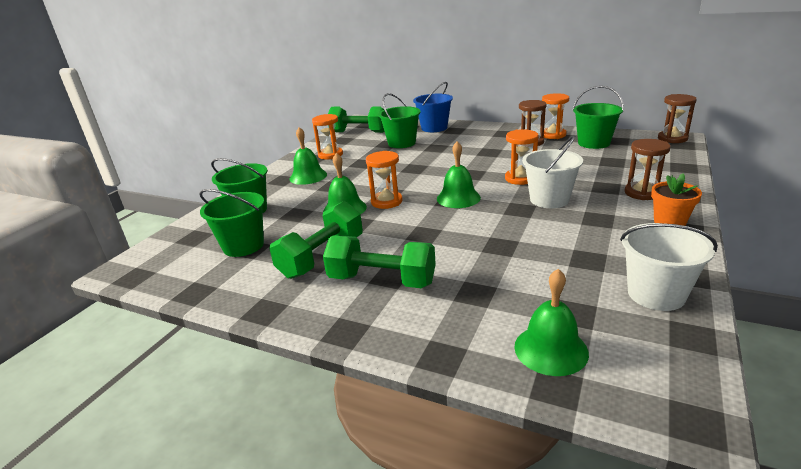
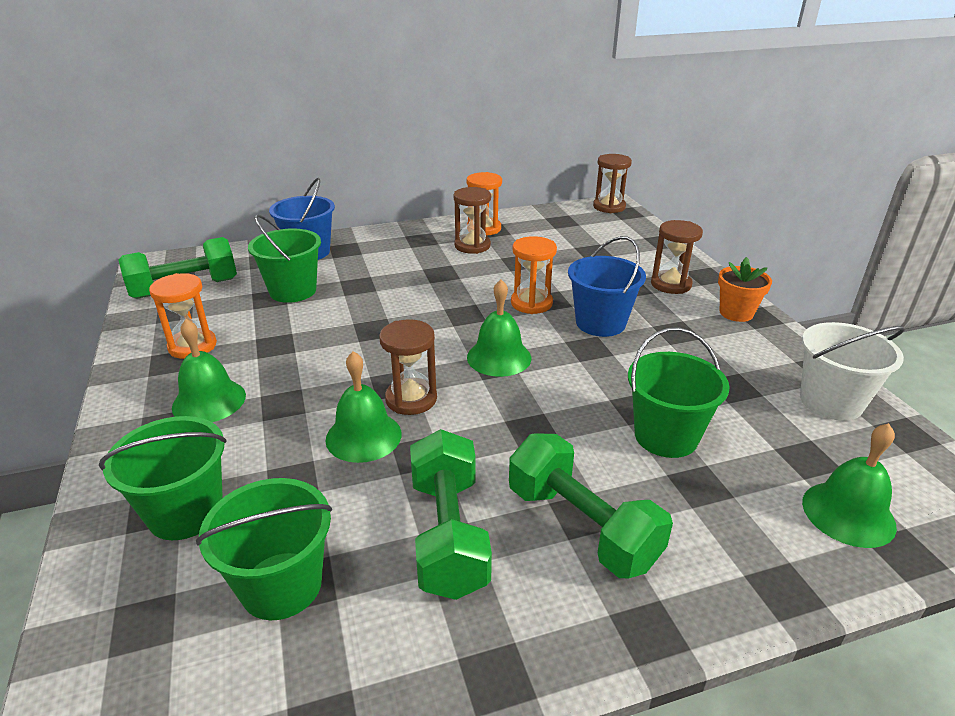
camera: 45 degrees left, 5 degrees up
green dumbbell [323,235,436,288] -> green dumbbell turned 75 degrees clockwise [509,433,673,578]
orange hourglass [366,151,402,209] -> brown hourglass [379,319,437,415]
white bucket [522,135,583,208] -> blue bucket [568,236,646,337]
green bucket [573,86,624,149] -> green bucket moved to [628,327,730,458]

